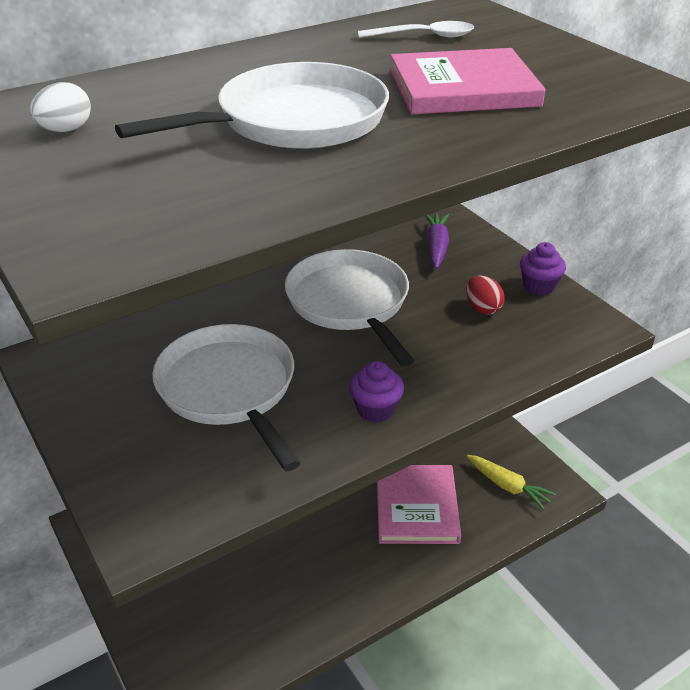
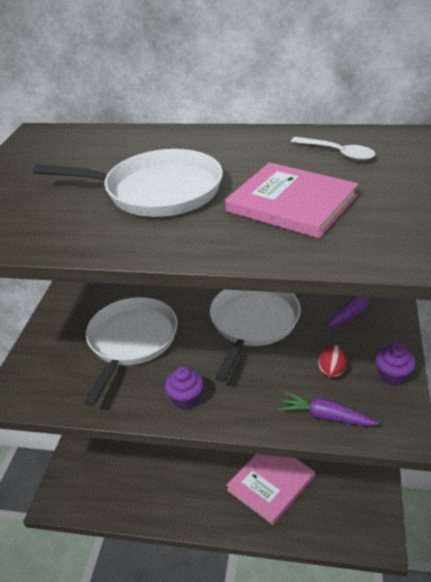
camera: 45 degrees right, 0 degrees up
white egg [30,82,91,132] -> none
yellow carrot [467,455,556,510] -> none
none -> purple carrot [278,391,378,426]

